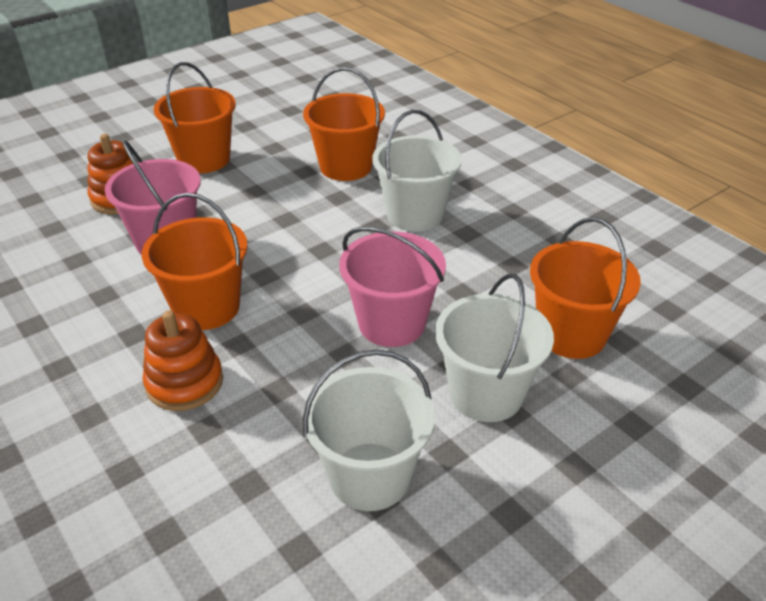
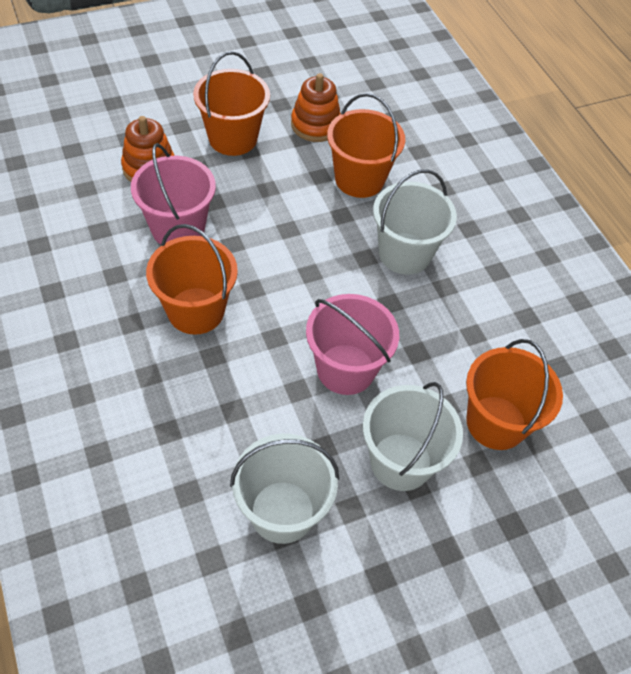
camera: 10 degrees right, 15 degrees up
orange stacking toy [143,311,223,411] -> orange stacking toy moved to [291,73,341,142]

